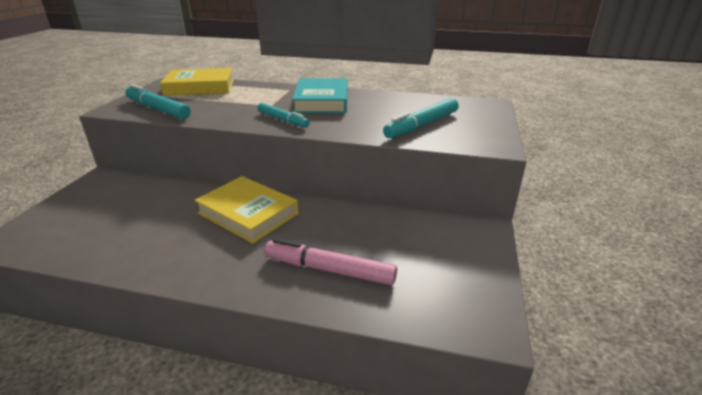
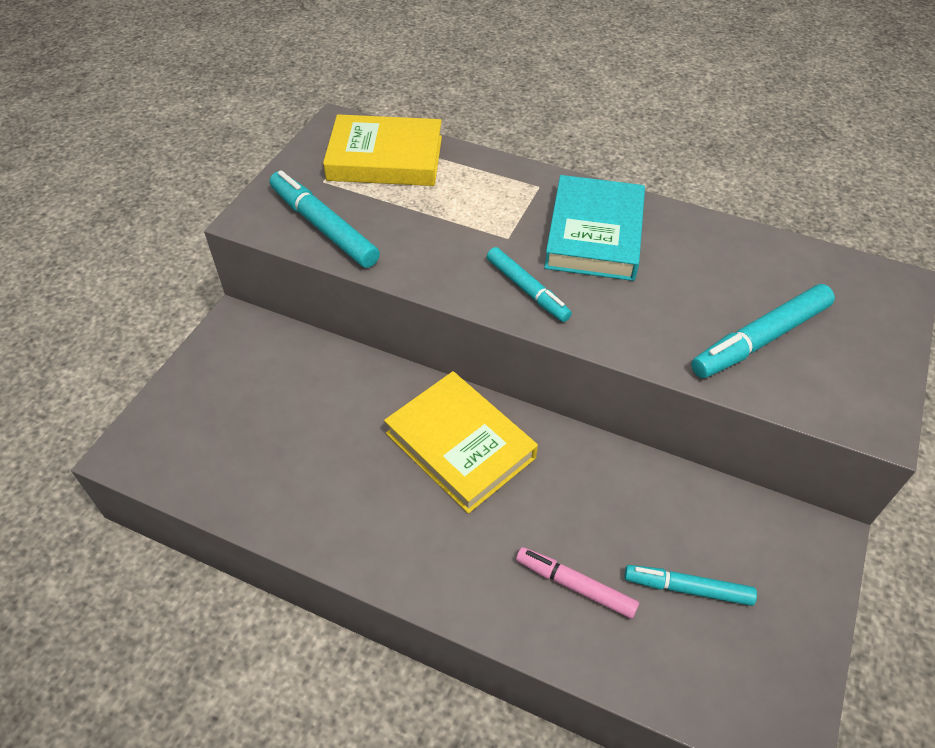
camera: 10 degrees right, 20 degrees up
pink marker [264,238,397,285] -> pink marker [516,547,639,619], size x0.67
none -> turquoise marker [624,565,757,606]

